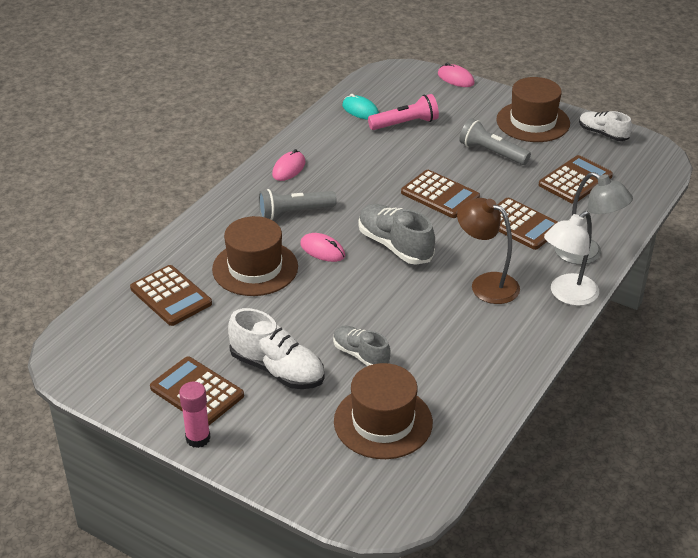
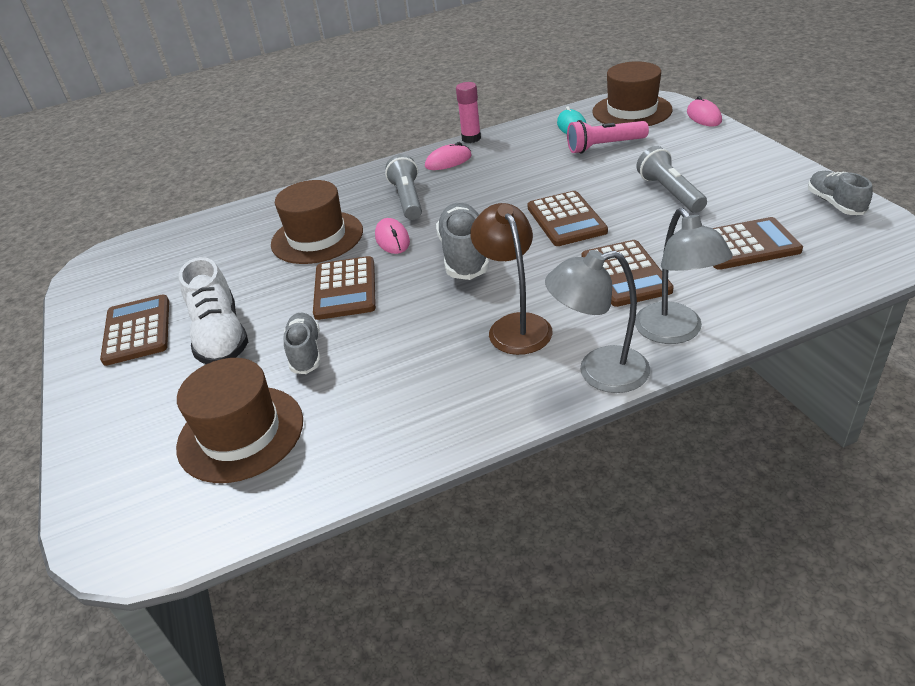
camera: 40 degrees right, 0 degrees up
brown calculator [130,265,212,326] -> brown calculator moved to [313,256,376,320]
pink glue stick [179,382,211,448] -> pink glue stick moved to [456,82,481,143]
grey flashlight [258,189,337,220] -> grey flashlight turned 60 degrees clockwise [385,154,422,220]
pink flashlight [368,94,439,130] -> pink flashlight turned 150 degrees clockwise [567,120,649,154]
brown hat [496,77,570,142] -> brown hat moved to [592,61,673,126]
white lamp [544,211,599,306] -> grey lamp [545,250,650,393]
white shoe [579,111,632,141] -> grey shoe [808,171,872,215]

